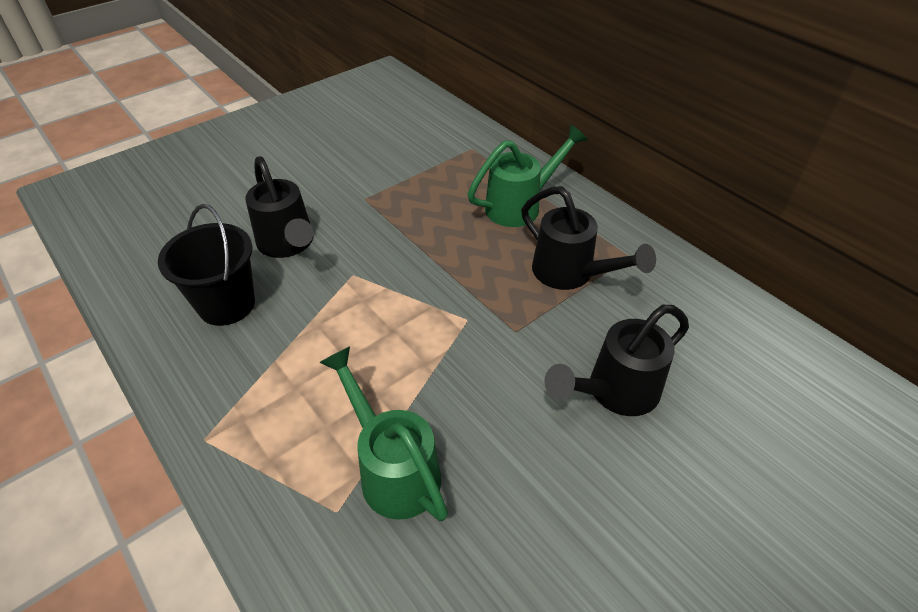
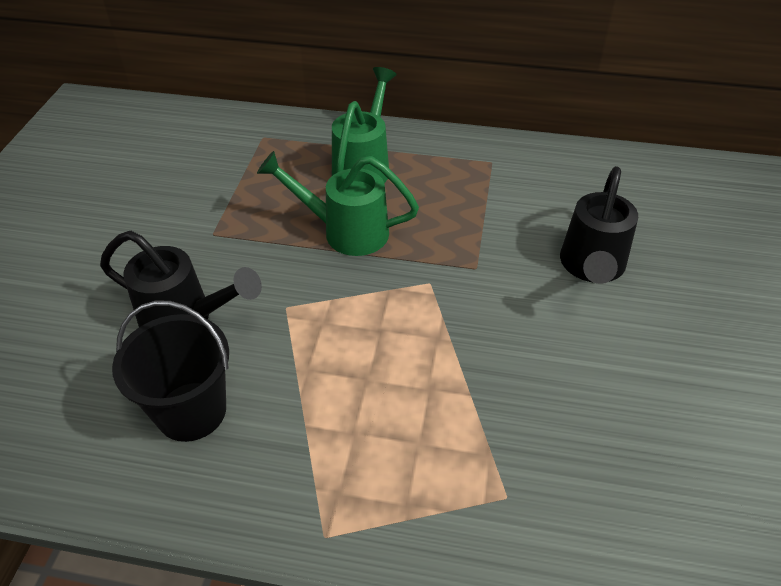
camera: 40 degrees left, 0 degrees up
green watering can [319,346,448,521] -> green watering can moved to [257,151,419,256]
black watering can [521,186,656,290] -> none

